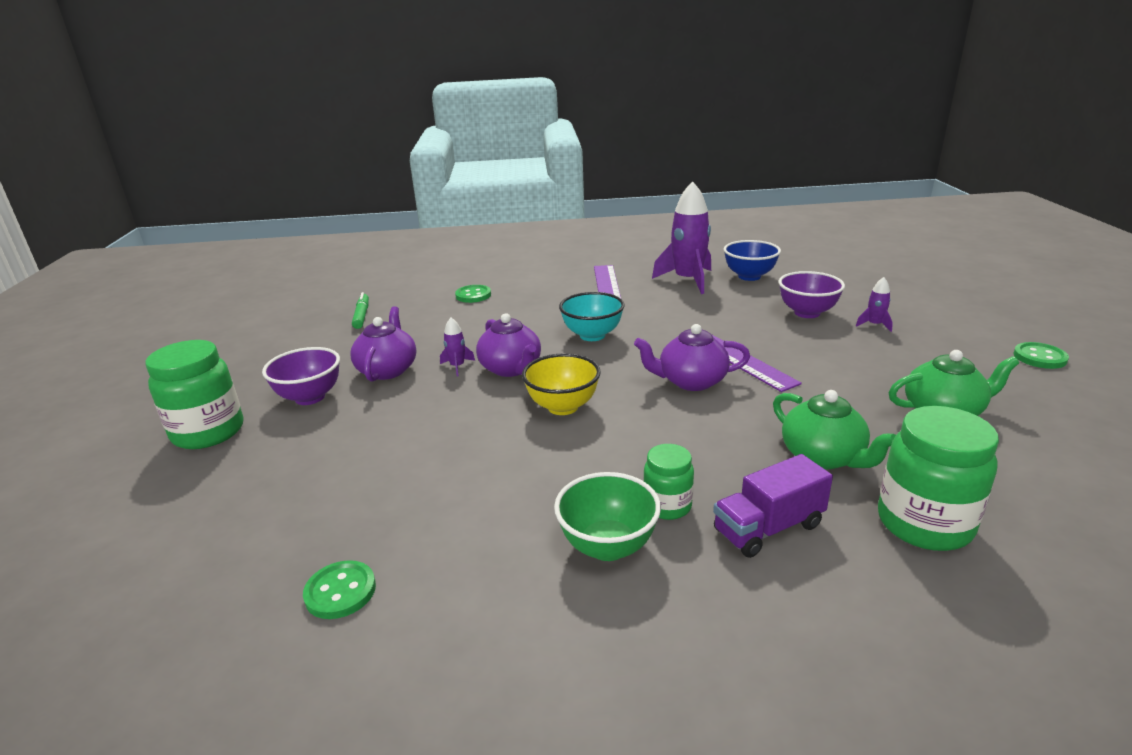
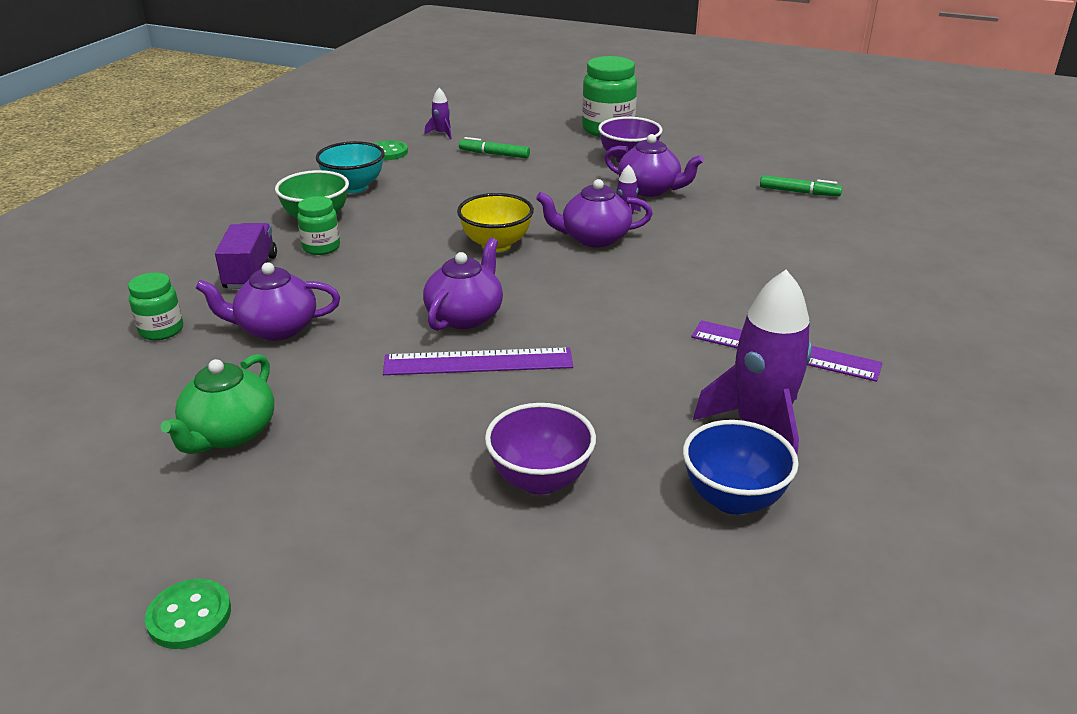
camera: 115 degrees right, 5 degrees up
green button [455,285,491,303] -> none
turquoise bowl [559,292,625,341] -> turquoise bowl moved to [316,141,385,193]
green teapot [773,390,896,469] -> purple teapot [196,262,340,341]
purple rocket [856,277,893,332] -> purple rocket moved to [424,88,452,139]
green jar [878,406,999,551] -> green jar [128,273,183,340], size x0.57
none -> green marker [459,137,530,159]

